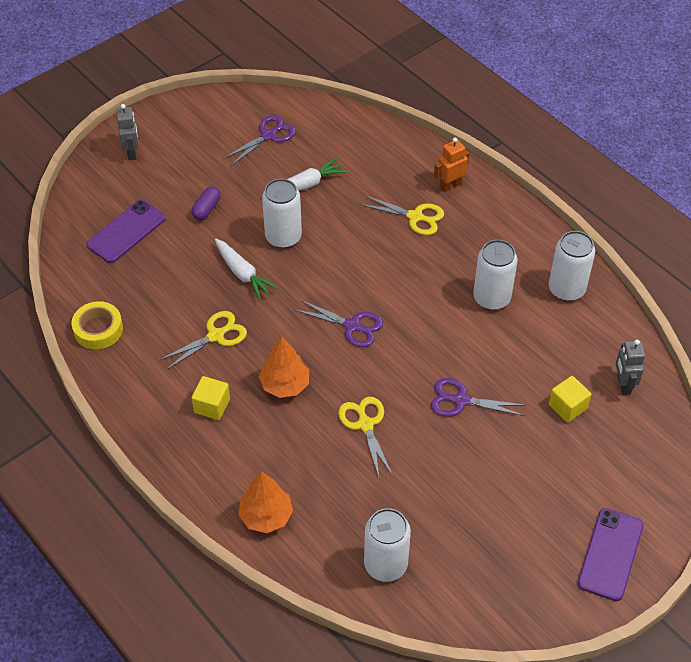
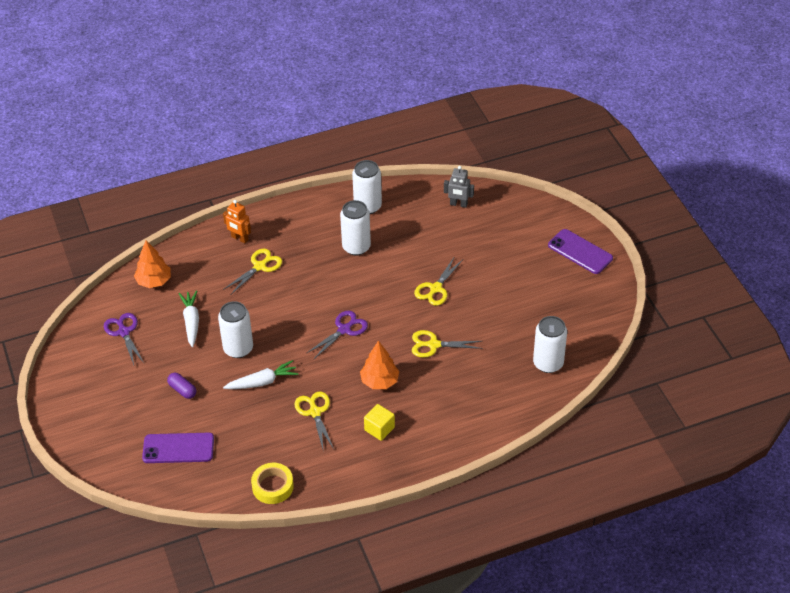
camera: 70 degrees left, 5 degrees down
purple phone [86,200,166,263] -> purple phone turned 60 degrees counterclockwise [142,433,214,463]
grey robot [116,104,139,160] -> none
orange tree [238,471,293,533] -> orange tree moved to [134,240,171,288]
purple scissors [431,378,526,417] -> yellow scissors [414,256,463,306]
orange robot [434,138,469,192] -> orange robot turned 45 degrees counterclockwise [223,200,251,243]
yellow cube [549,376,591,422] -> none

